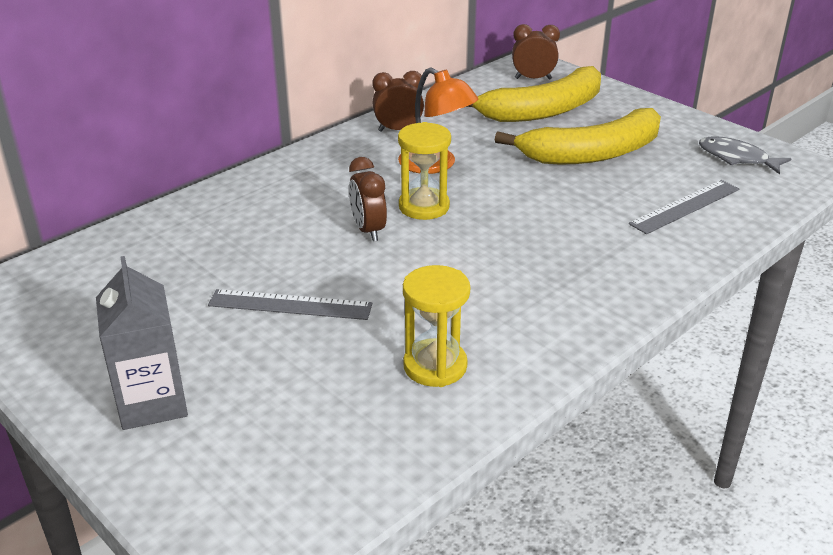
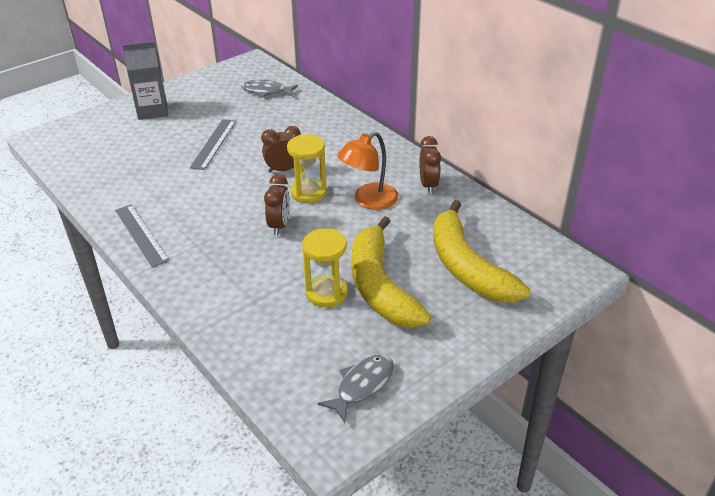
camera: 95 degrees right, 5 degrees up
yellow hourglass [403,265,470,387] -> yellow hourglass moved to [302,228,348,307]
brown clock [512,24,560,79] -> brown clock moved to [264,174,290,235]
grey ruler [629,180,739,234] -> grey ruler moved to [115,205,169,268]
none -> grey fish [241,80,298,98]

